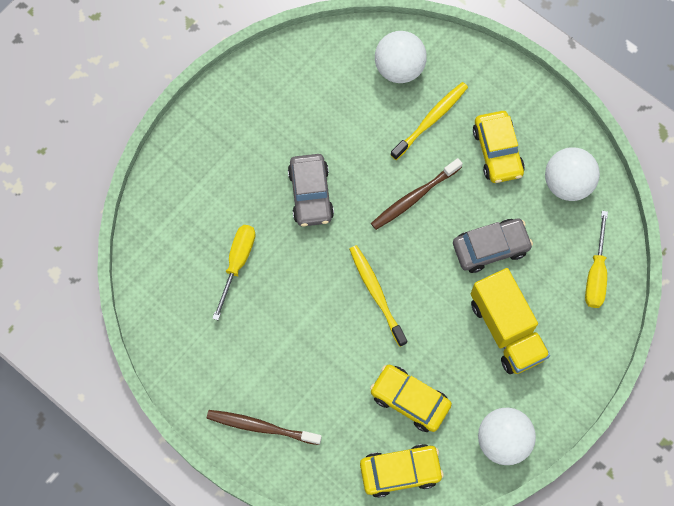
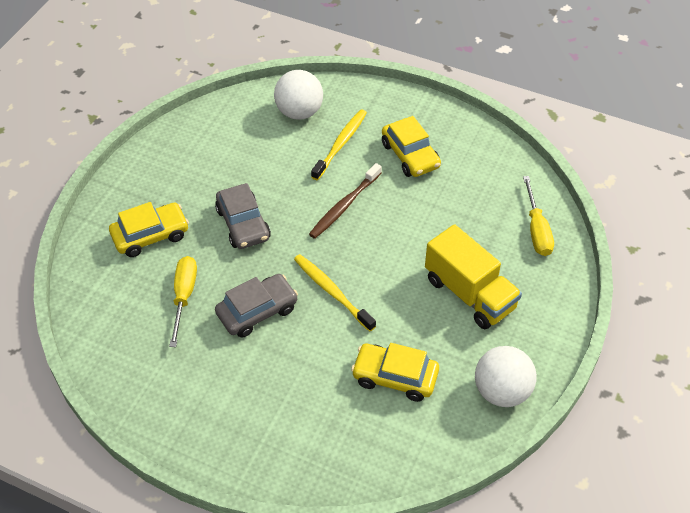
camera: 15 degrees left, 20 degrees down
brown toothbrush [207,410,322,445] -> none
yellow car [360,444,444,498] -> yellow car moved to [109,202,189,257]
grey car [453,218,533,273] -> grey car moved to [215,274,298,338]
white ball [545,147,600,201] -> none

